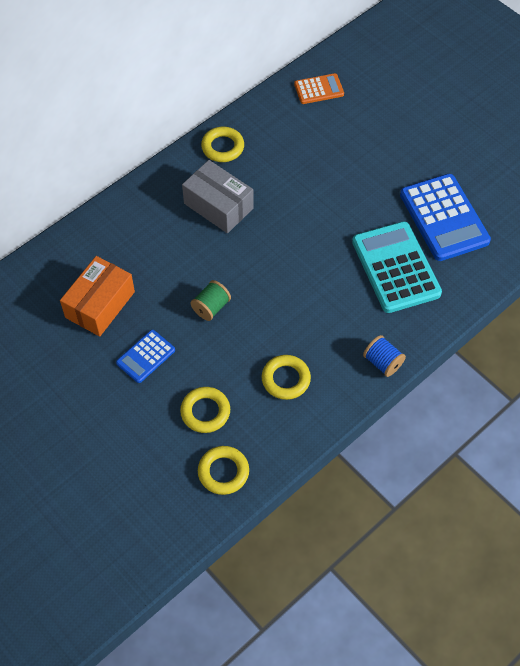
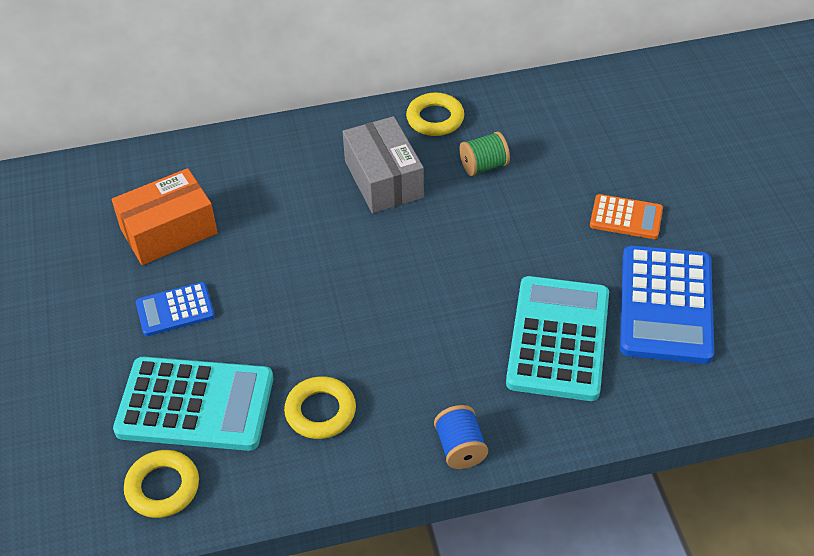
camera: 30 degrees right, 10 degrees down
yellow ring [180,387,230,433] -> turquoise calculator [113,357,273,451]
green spool [191,280,231,321] -> green spool moved to [459,131,510,176]
orange calculator [294,73,344,104] -> orange calculator moved to [590,194,663,239]

